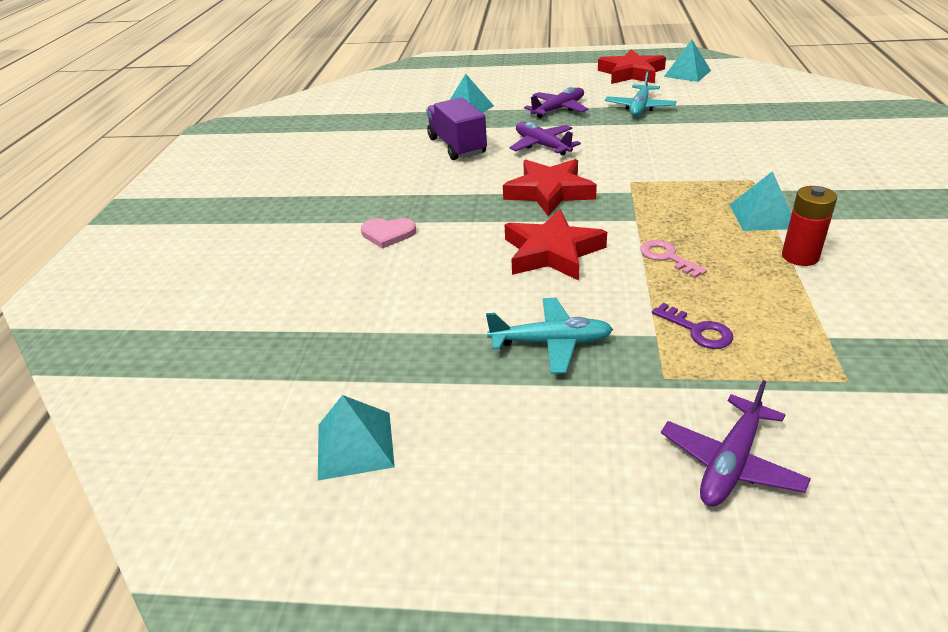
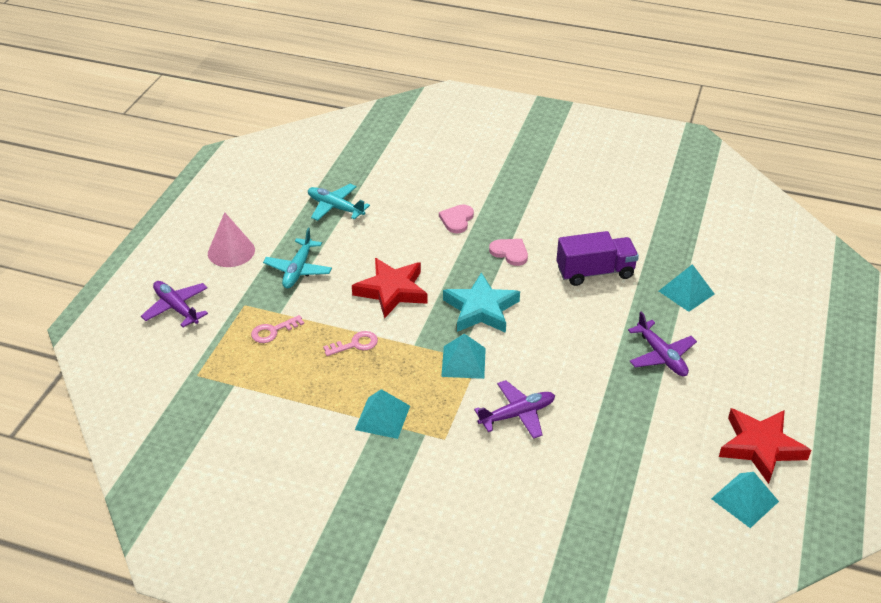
camera: 100 degrees right, 5 degrees up
turquoise pyramid [318,395,395,481] -> turquoise pyramid moved to [441,334,486,379]
red star [503,159,597,216] -> turquoise star [443,272,520,333]
purple plane [509,122,581,155] -> purple plane moved to [474,380,555,439]
turquoise plane [605,71,677,117] -> turquoise plane moved to [308,184,370,221]
purple key [652,303,733,349] -> pink key [251,315,304,343]
red battery [782,186,837,266] -> none
none -> pink cone [208,212,255,267]
none -> pink heart [489,239,528,266]

